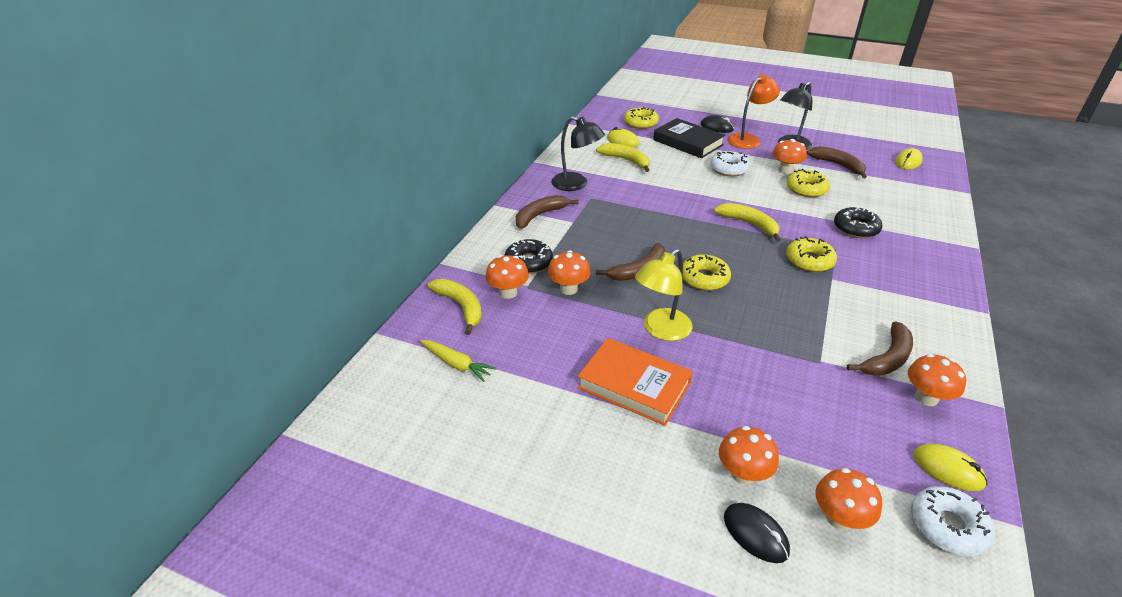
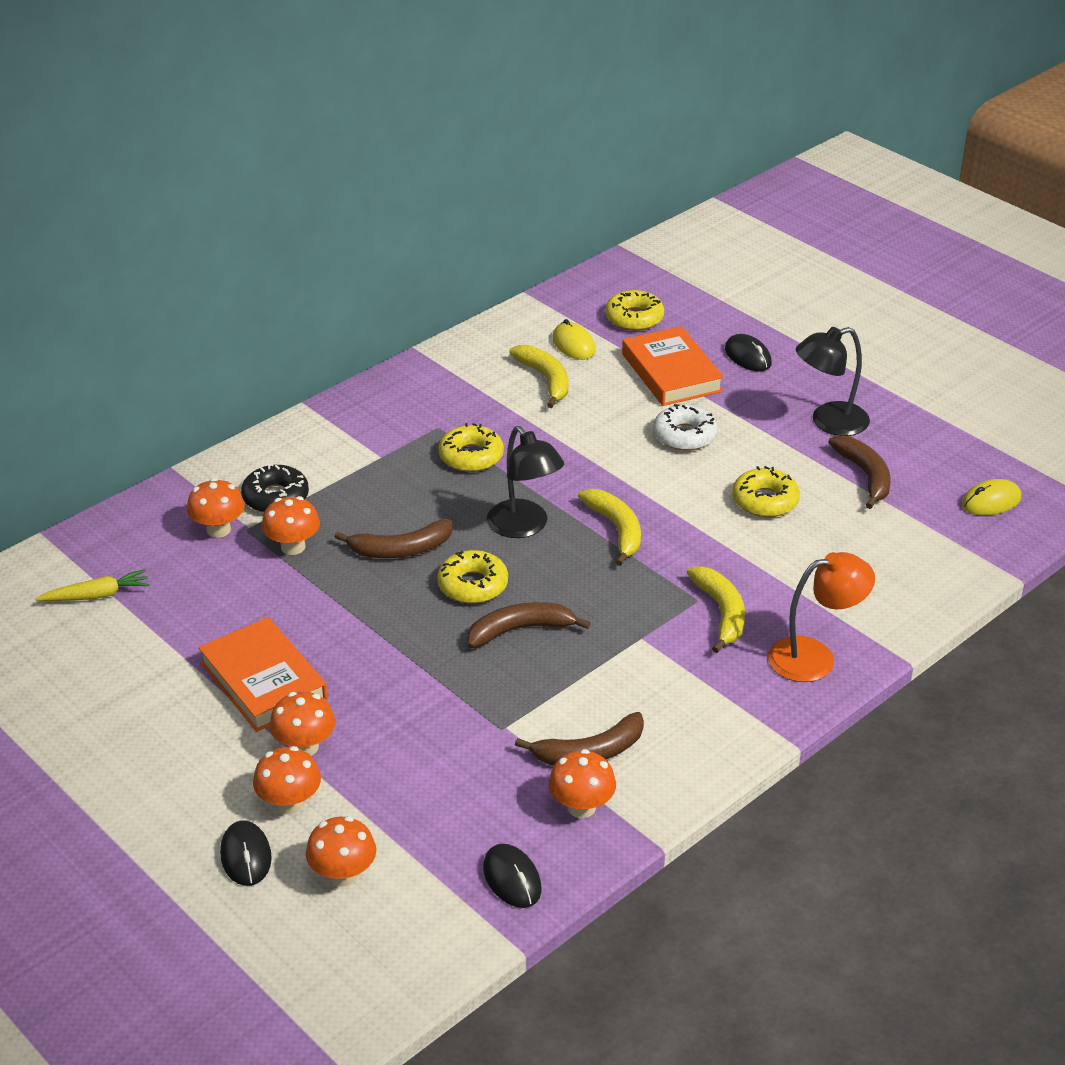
camera: 25 degrees right, 0 degrees up
yellow carrot [420,340,497,382] -> yellow carrot turned 75 degrees counterclockwise [36,569,149,601]
yellow banana [427,279,482,335] -> yellow banana moved to [687,566,745,653]
brown banana [516,195,579,229] -> brown banana moved to [467,602,590,648]
black lamp [551,116,605,191] -> black lamp moved to [487,426,564,538]
yellow lamp [635,249,693,341] -> none
black book [653,118,725,158] -> orange book [622,326,724,406]
orange lamp [727,74,780,149] -> orange lamp moved to [768,552,875,682]
orange mushroom [772,139,807,174] -> orange mushroom moved to [270,692,335,756]
yellow donut [786,236,837,272] -> yellow donut moved to [438,423,504,472]
black donut [834,207,883,238] -> none
white donut [911,486,994,556] -> none
yellow mouse [913,444,987,491] -> black mouse [483,844,542,908]

